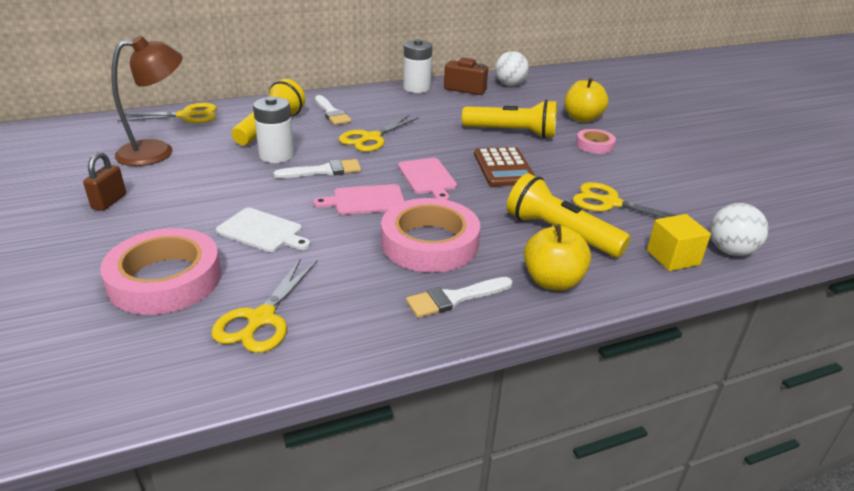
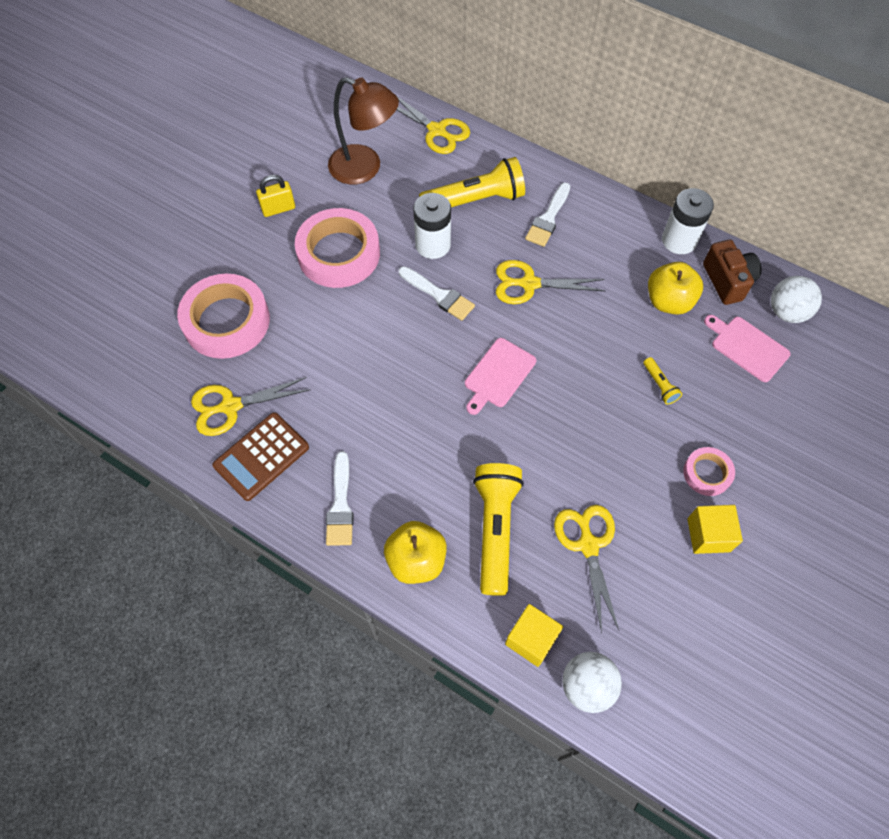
camera: 55 degrees right, 30 degrees up
brown padlock [83,152,126,211] -> yellow padlock [256,175,295,217]
white cutting board [216,208,310,252] -> none
pink cutting board [313,184,404,215] -> pink cutting board moved to [704,315,791,382]
pink tape [381,198,480,272] -> pink tape moved to [295,208,380,288]
white brush [406,277,513,318] -> white brush turned 120 degrees counterclockwise [326,451,354,546]
yellow flashlight [462,99,557,138] -> yellow flashlight [643,357,682,404], size x0.44
brown calculator [474,147,535,187] -> brown calculator moved to [212,412,309,501]
yellow apple [565,78,609,122] -> yellow apple moved to [648,262,703,315]
none -> yellow cube [687,505,743,554]

